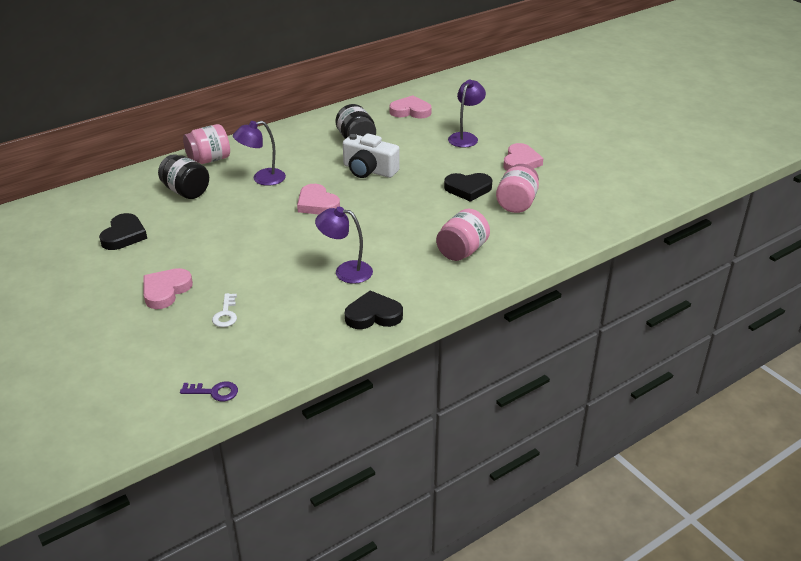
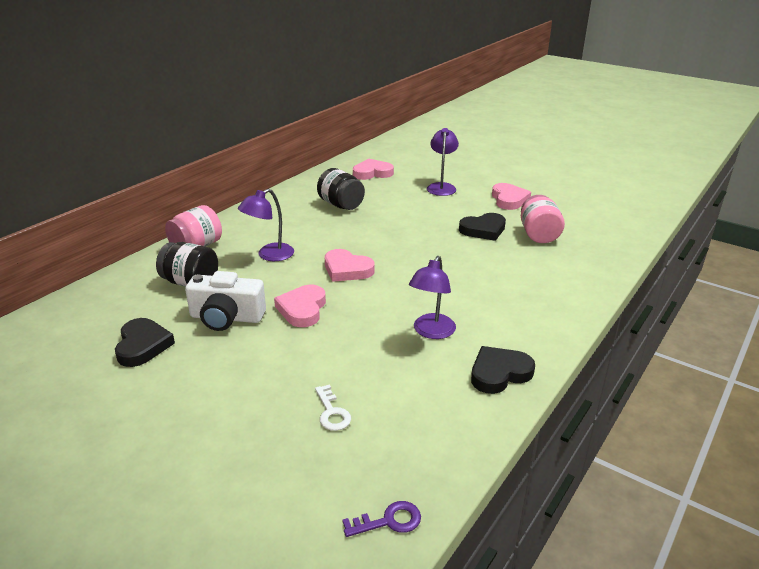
camera: 20 degrees left, 5 degrees down
pink heart [143,268,193,309] -> pink heart moved to [274,285,326,327]
purple lamp [315,207,373,284] -> purple lamp turned 60 degrees counterclockwise [409,256,456,339]
white camera [343,133,400,178] -> white camera moved to [185,271,266,331]
pink jar [436,209,490,261] -> none

